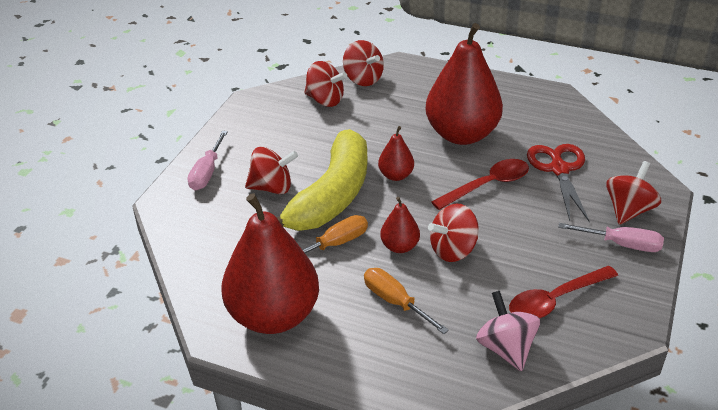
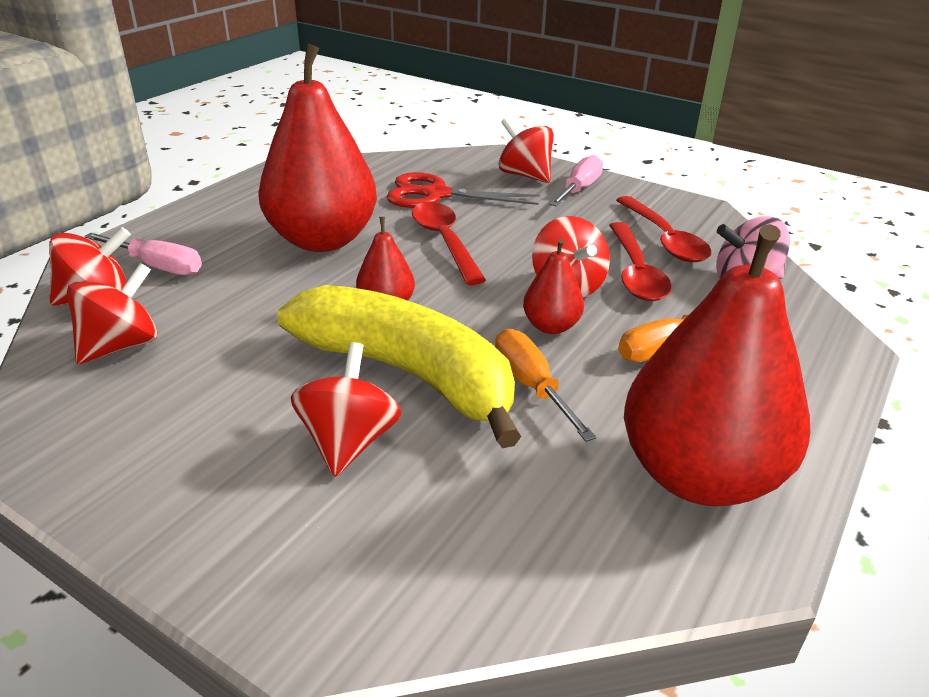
camera: 80 degrees left, 5 degrees down
pink screwdriver [188,131,228,190] -> pink screwdriver moved to [84,233,202,275]
none -> red spoon [609,222,672,301]

